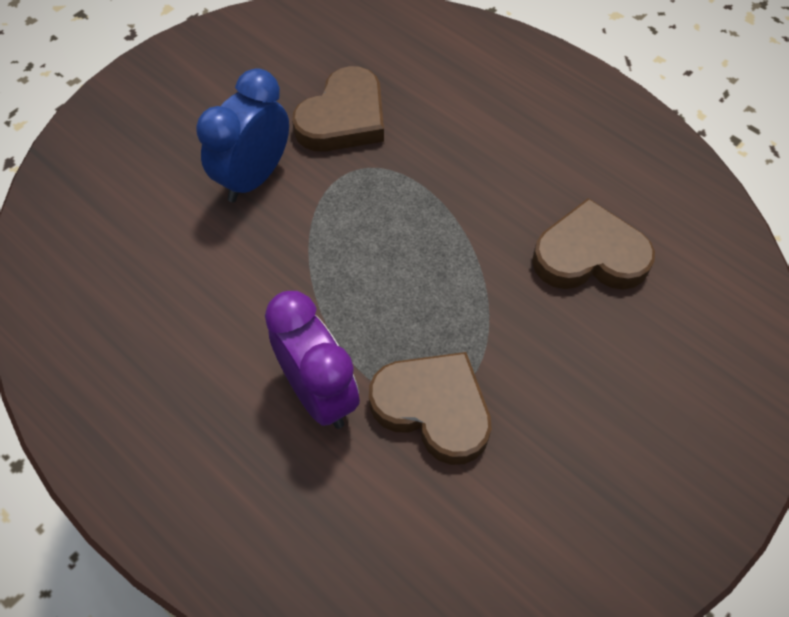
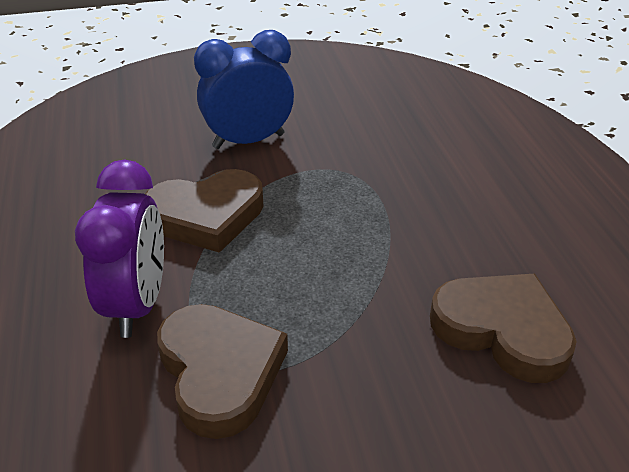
camera: 35 degrees right, 20 degrees down
brown heart [292,66,384,152] -> brown heart moved to [145,169,264,253]

